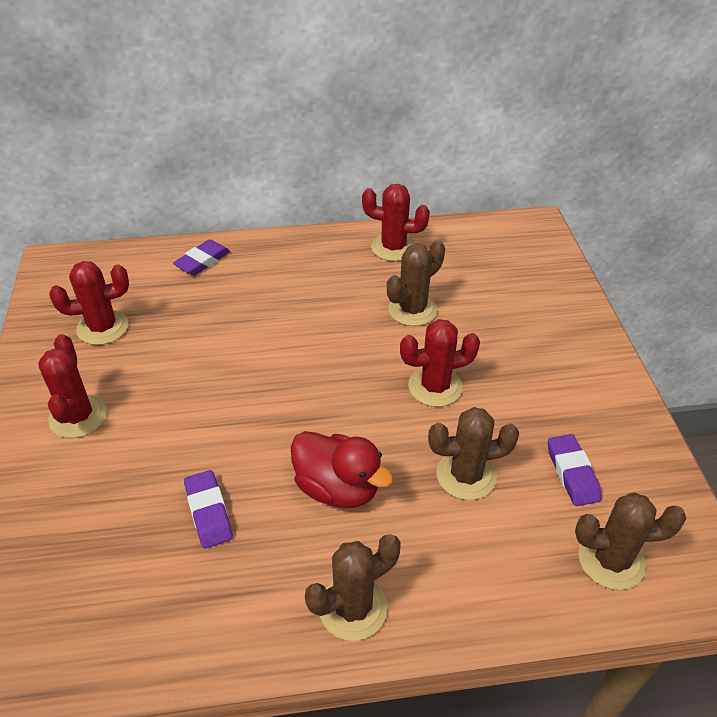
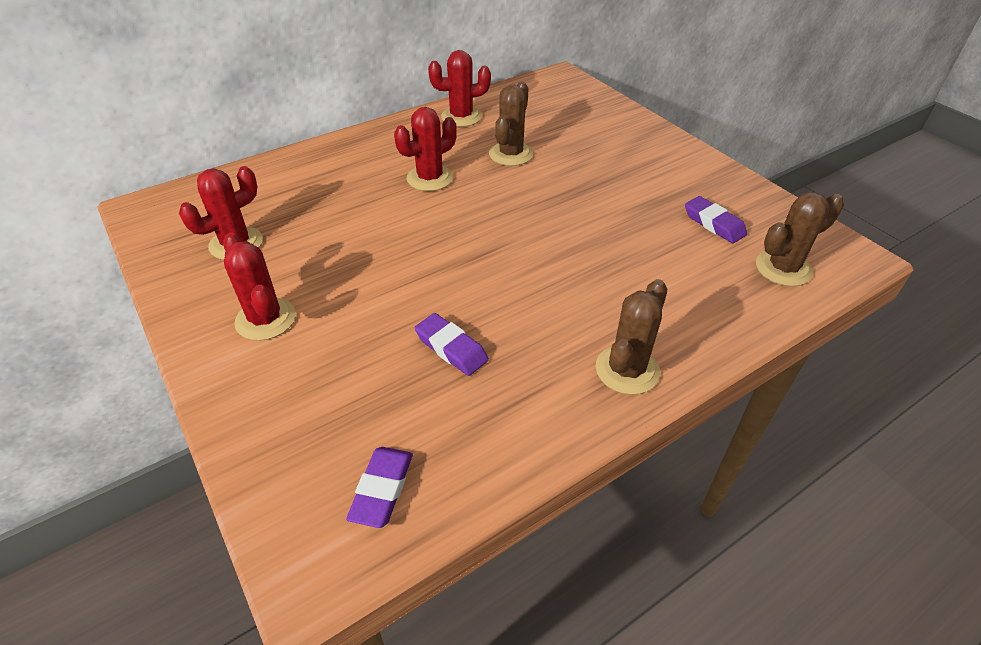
camera: 25 degrees left, 0 degrees up
purple eraser [173,239,230,275] -> purple eraser moved to [346,447,413,528]
red duck [291,431,393,508] -> none
red cactus [400,319,480,407] -> red cactus moved to [394,107,457,191]
brown cactus [428,407,519,500] -> none

